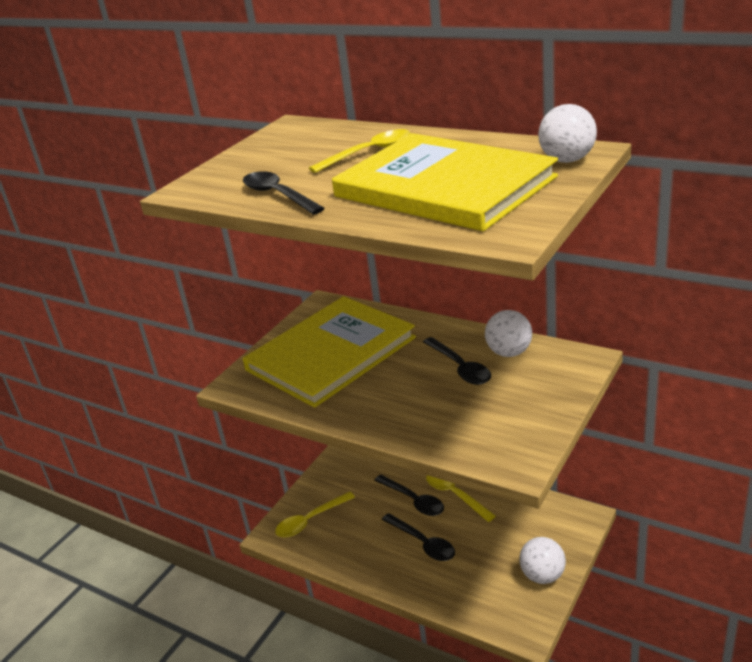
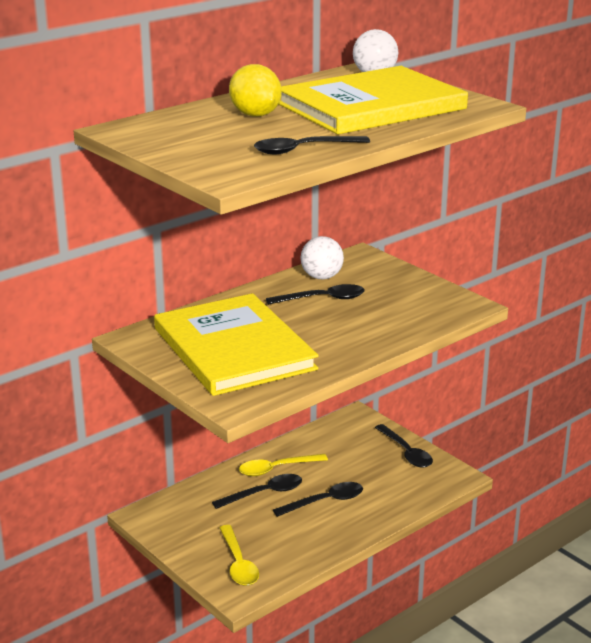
camera: 75 degrees left, 5 degrees down
yellow spoon [309,129,410,173] -> yellow lemon [229,64,282,116]
white ball [519,537,566,584] -> black spoon [375,424,433,468]

